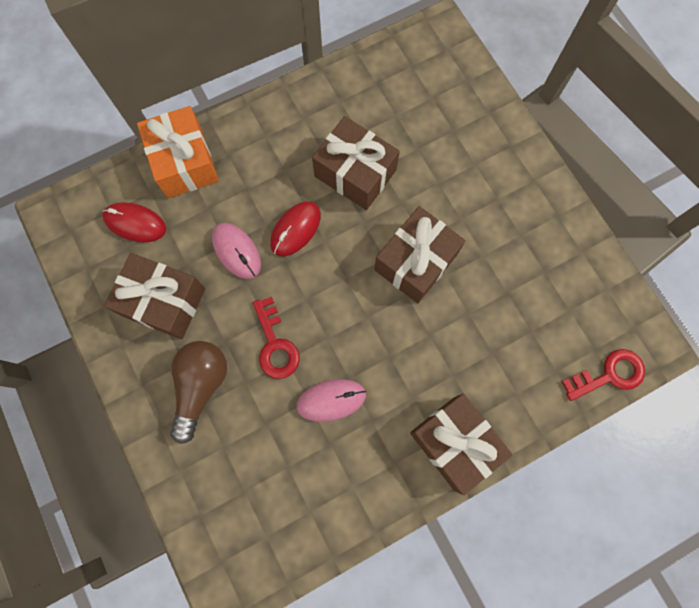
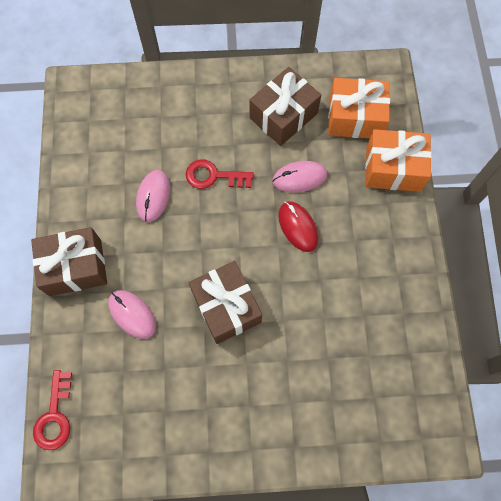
camera: 115 degrees right, 5 degrees down
red mouse [102,202,166,242] -> orange gift [328,78,390,138]
brown light bulb [170,341,227,444] -> none
brown gift [312,116,400,210] -> none
none -> pink mouse [108,290,156,339]

